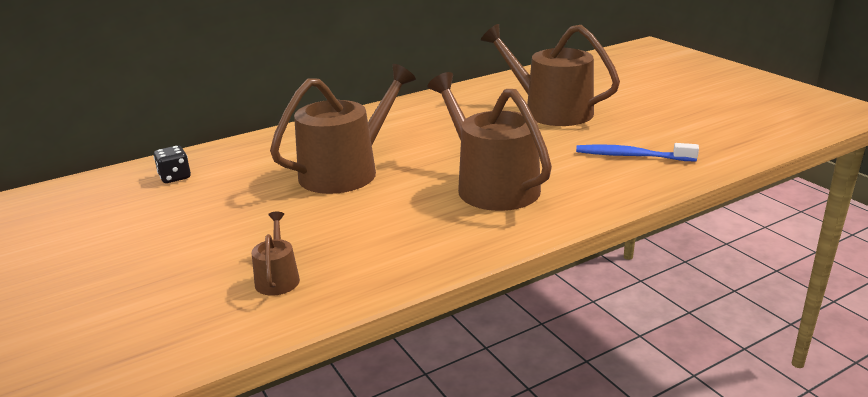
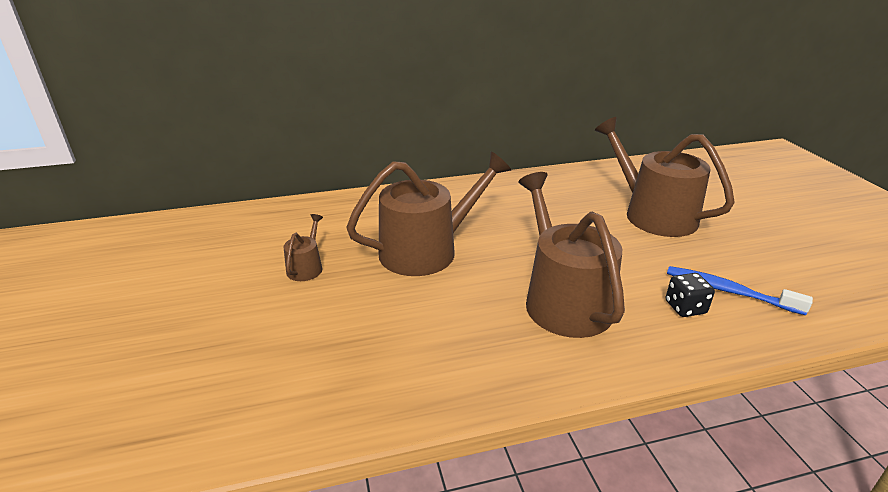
camera: 15 degrees right, 5 degrees up
black dice [153,145,191,183] -> black dice moved to [666,273,715,317]
brown watering can [252,212,300,296] -> brown watering can moved to [284,214,323,281]

